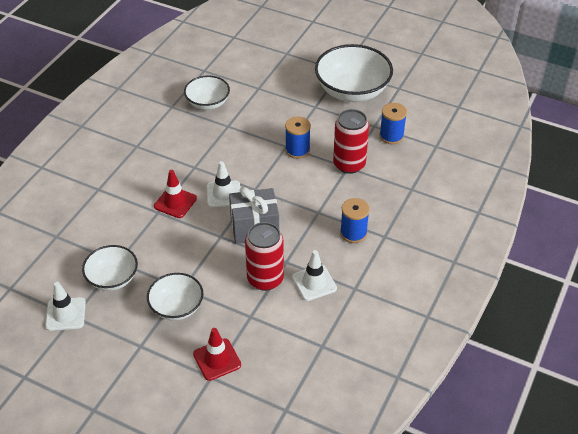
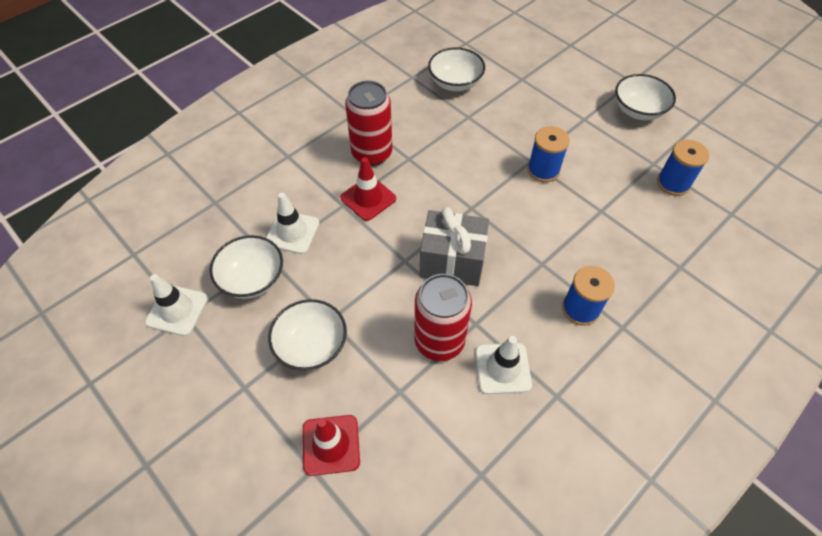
camera: 20 degrees right, 10 degrees up
white traffic cone [207,161,240,207] -> white traffic cone moved to [266,193,319,254]
white bowl [315,44,393,102] -> white bowl [615,74,676,120], size x0.58
red can [333,109,369,174] -> red can moved to [345,81,392,166]

